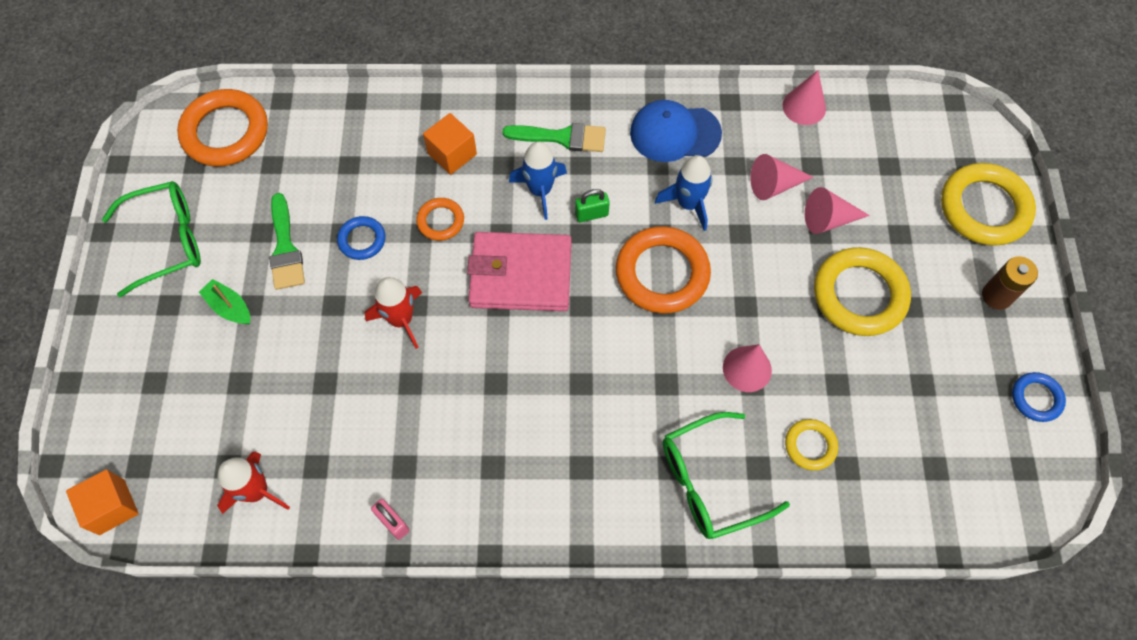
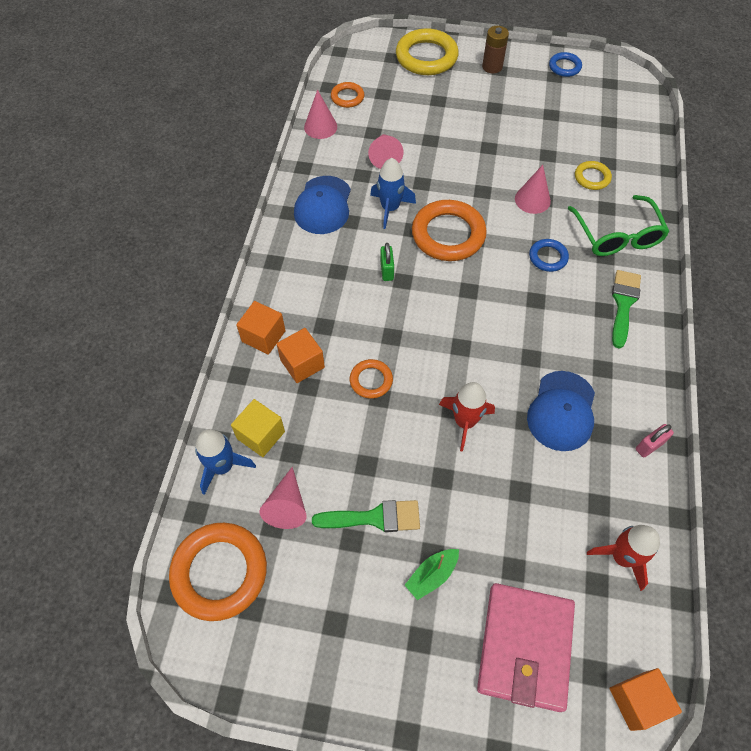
camera: 80 degrees left, 5 degrees down
green glasses [102,181,201,297] -> none
blue ring [337,216,385,260] -> blue ring moved to [529,239,569,272]
pink wallet [467,232,572,311] -> pink wallet moved to [477,583,575,712]
green brush [503,123,606,152] -> green brush moved to [612,270,641,349]
blue rocket [509,141,567,220] -> blue rocket moved to [195,429,256,495]
pink cone [805,187,870,234] -> pink cone moved to [259,467,307,529]
yellow ring [814,247,911,336] -> none
none -> yellow cube [231,399,285,457]
none -> orange cube [236,301,286,355]
none -> orange ring [331,82,364,108]
none -> blue cap [527,371,595,451]

